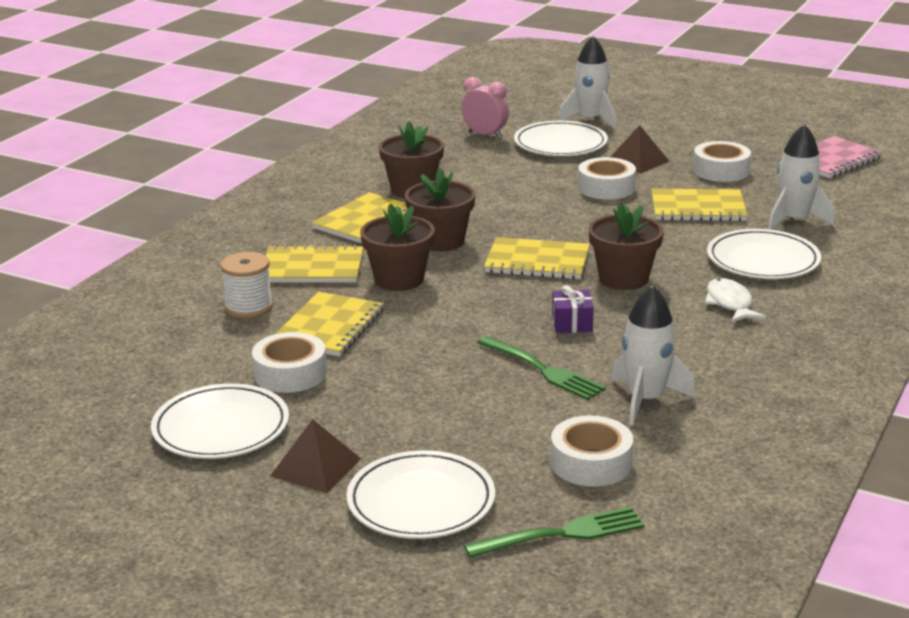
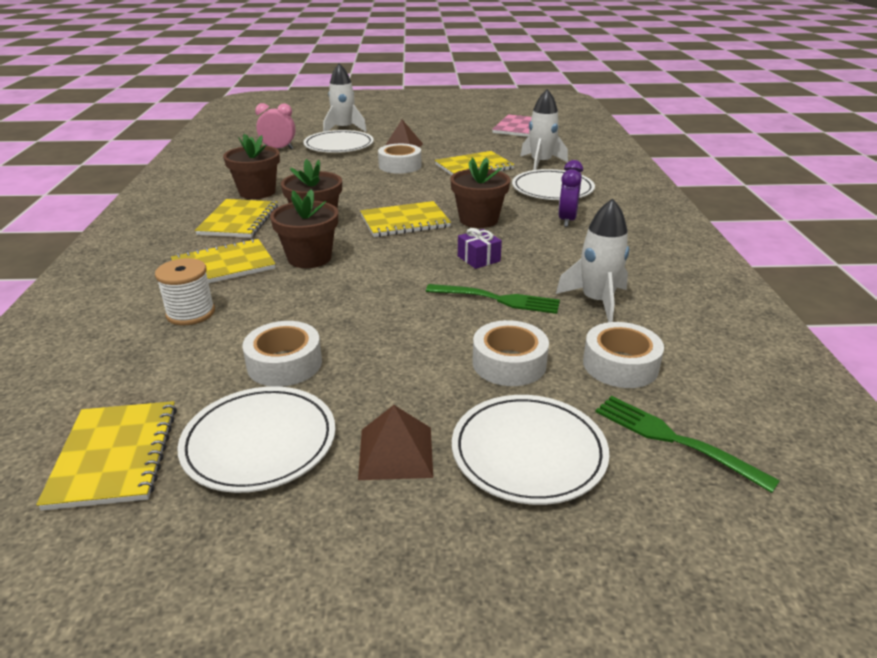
camera: 30 degrees left, 5 degrees up
yellow notebook [274,292,384,357] -> yellow notebook moved to [36,401,177,511]
green fork [464,507,645,558] -> green fork turned 90 degrees counterclockwise [595,396,780,493]
white tape [693,141,751,182] -> white tape moved to [473,320,549,386]
white fish [705,278,766,323] -> purple clock [558,160,583,227]

